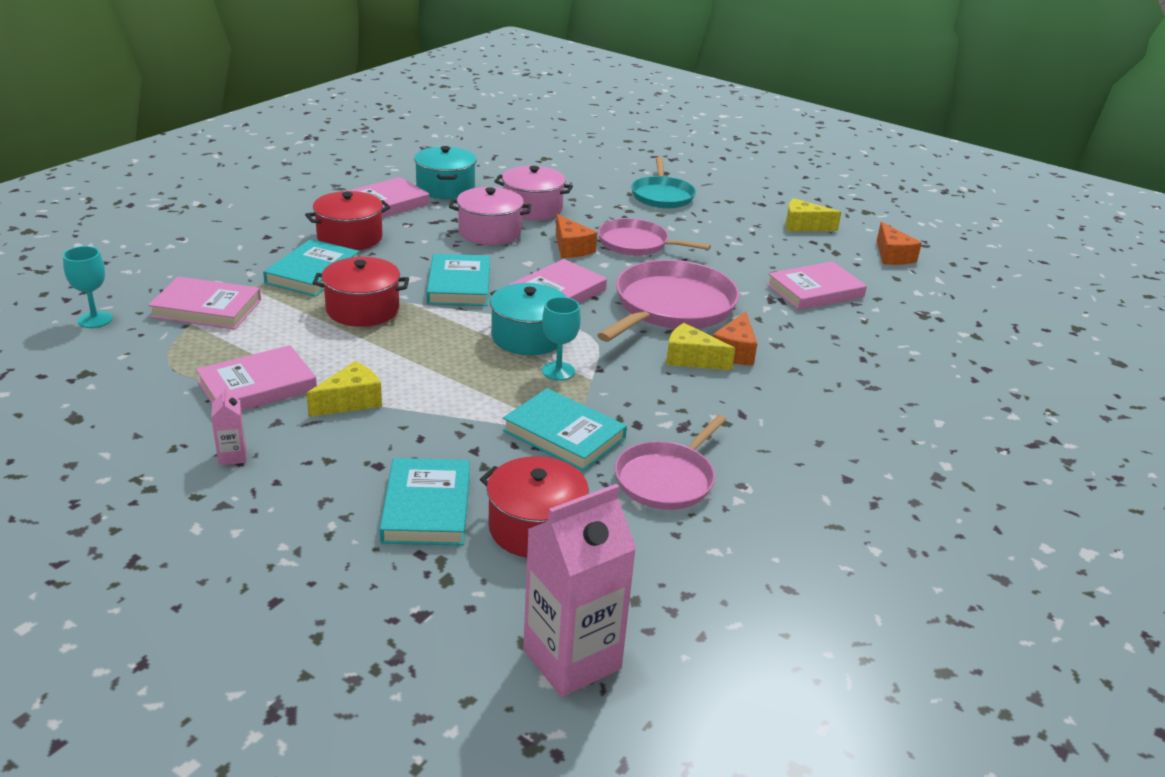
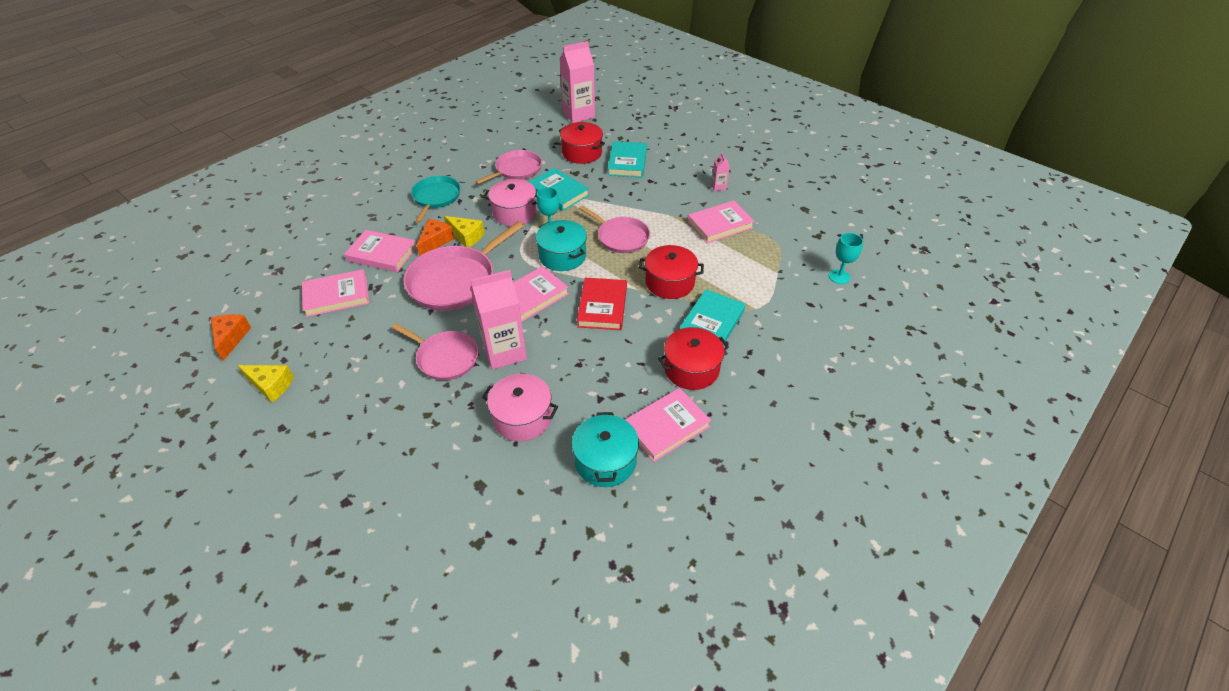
camera: 170 degrees left, 15 degrees up
pink book [148,277,261,330] -> pink book moved to [344,230,417,272]
yellow cheese [306,361,382,417] -> none
turquoise book [427,254,490,306] -> red book [577,278,627,330]
pink pot [449,187,531,245] -> pink pot moved to [483,179,537,226]
orange cheese [556,214,597,258] -> pink carton [470,270,527,370]
turquoise pan [631,157,696,209] -> turquoise pan moved to [411,176,461,223]
none -> pink pan [579,206,650,253]

